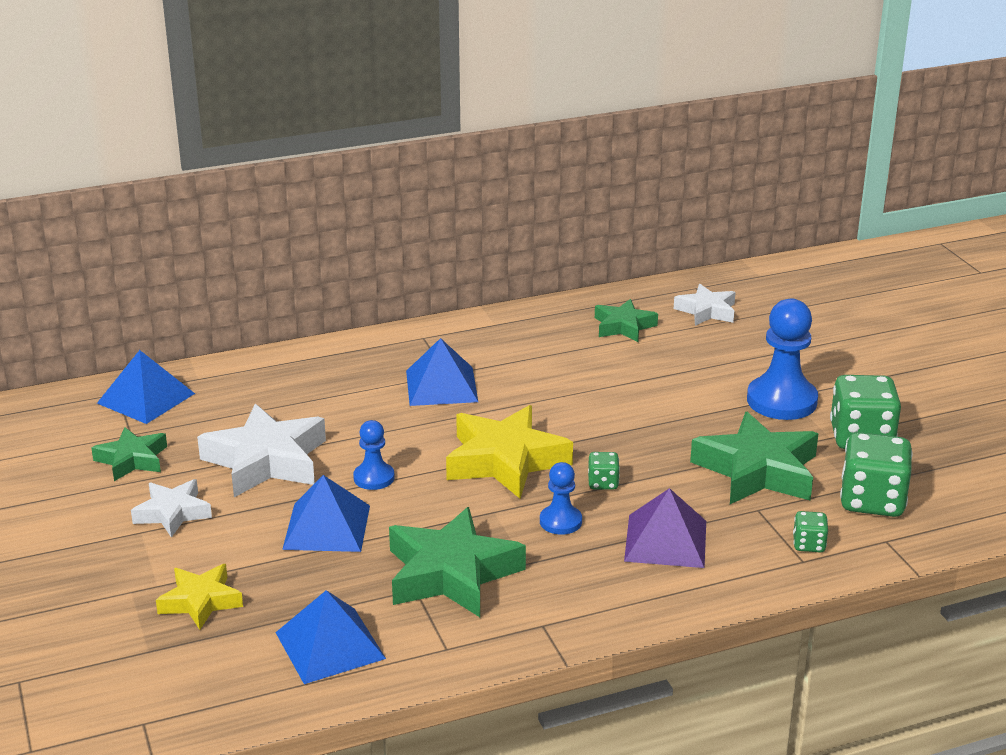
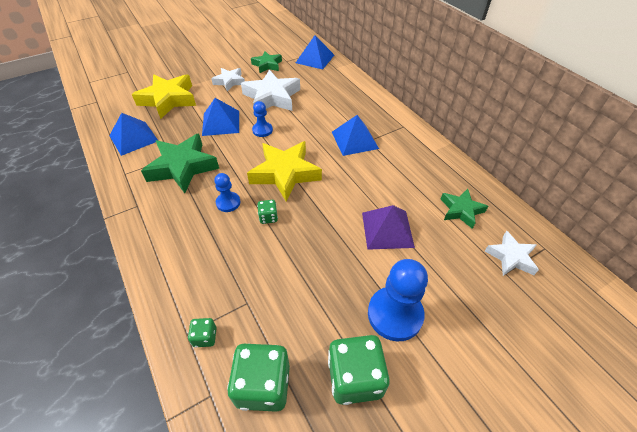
camera: 80 degrees right, 20 degrees up
yellow star [156,564,243,630] -> yellow star [132,74,196,119], size x1.73
purple pyramid [624,488,706,568] -> purple pyramid moved to [362,205,415,250]
green star [690,412,818,504] -> none

